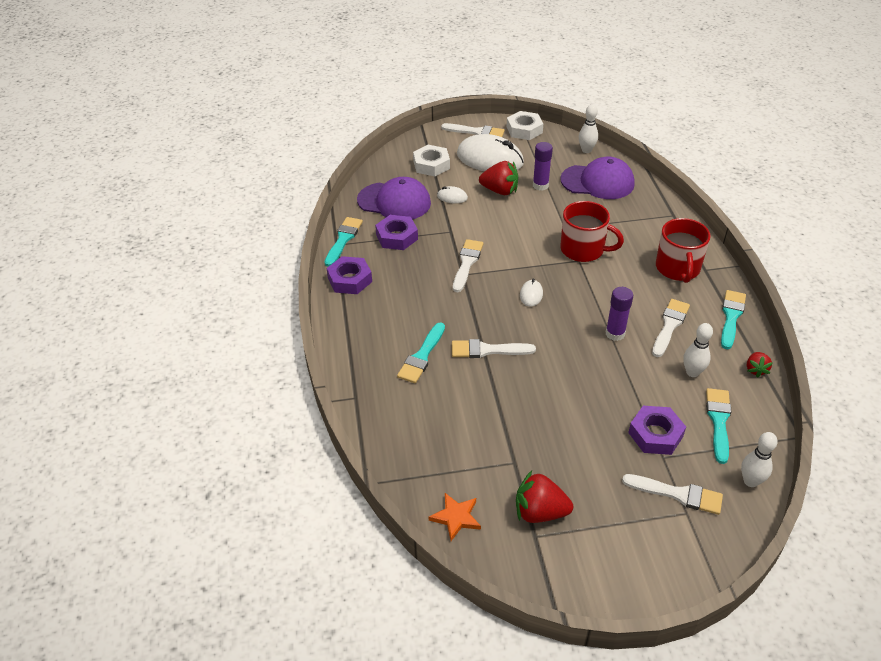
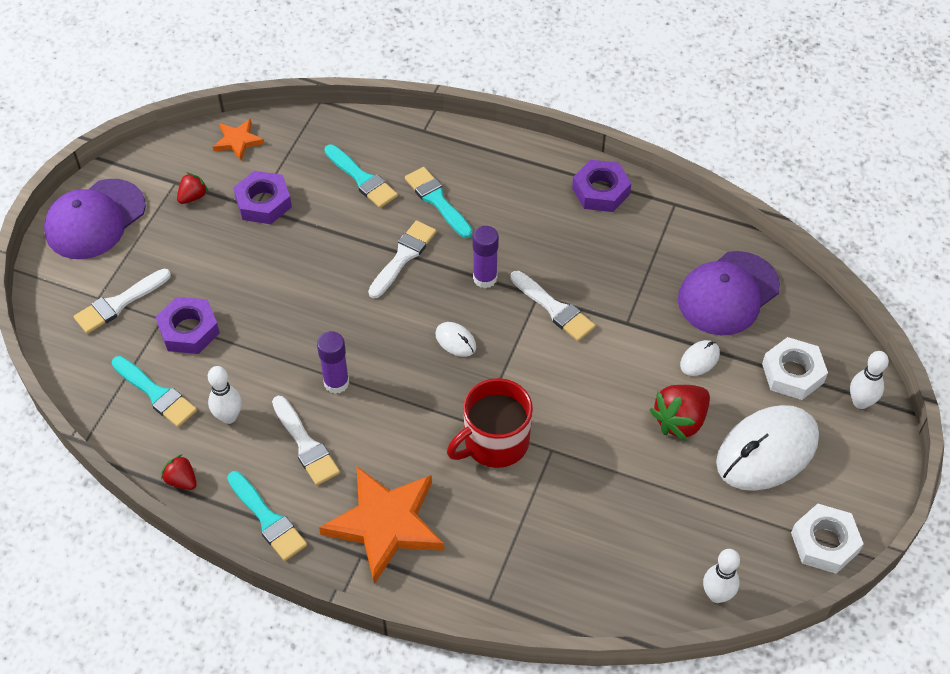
camera: 120 degrees right, 10 degrees up
turquoise brush [324,217,363,267] -> turquoise brush moved to [324,144,398,208]
purple nut [375,215,418,250] -> purple nut moved to [233,171,292,224]
white brush [441,123,505,137] -> none
red strawberry [516,471,573,523] -> red strawberry [177,172,208,204], size x0.57
purple glue stick [533,142,553,191] -> purple glue stick moved to [473,226,499,288]
purple cap [560,157,635,199] -> purple cap moved to [44,179,146,259]
red mug [656,218,711,283] -> orange star [319,466,444,584]
white bowling pin [741,432,778,487] -> white bowling pin moved to [850,351,889,409]

